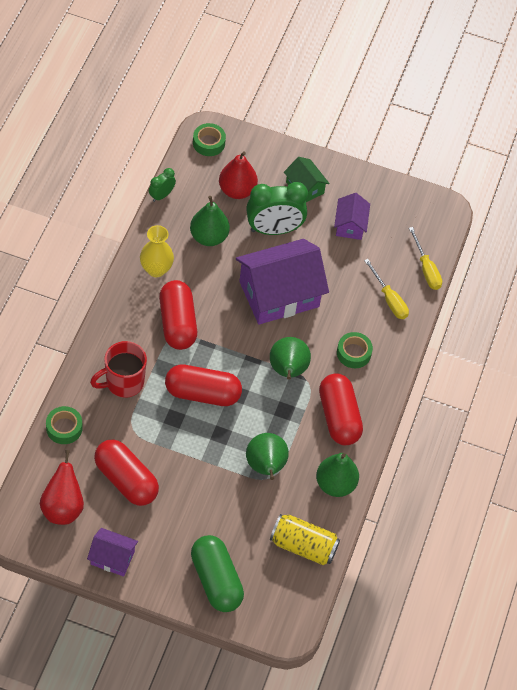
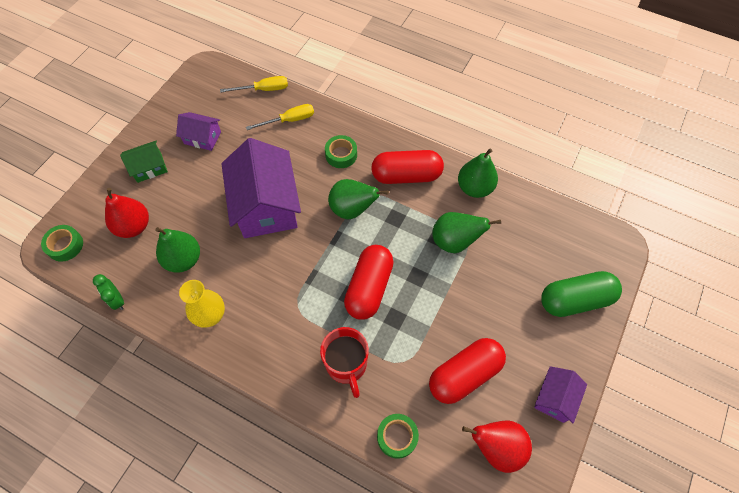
camera: 75 degrees left, 5 degrees up
red capsule [159,280,197,350] -> none
green clock [246,182,308,235] -> none
yellow can [270,514,340,565] -> none

